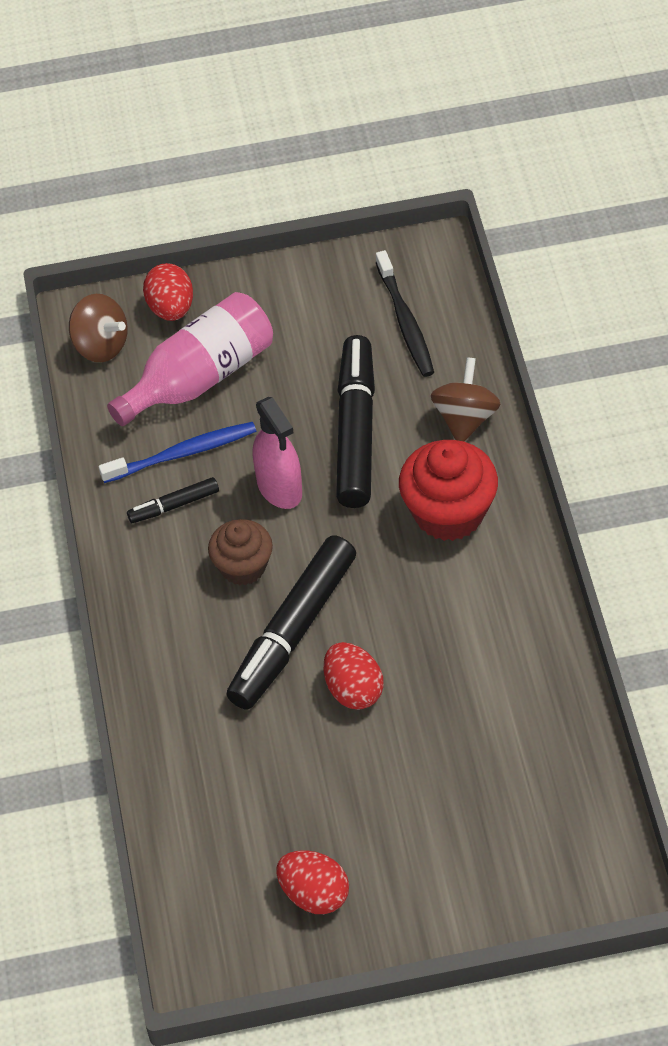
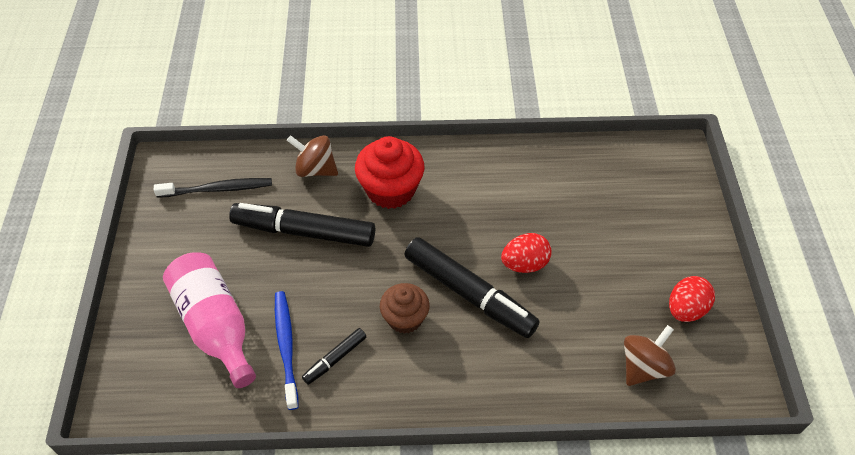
camera: 85 degrees left, 0 degrees up
brown spinning top [69,294,128,362] -> brown spinning top moved to [624,325,676,386]
black marker [127,477,219,523] -> black marker turned 60 degrees clockwise [302,328,366,385]
red egg [143,263,193,321] -> none
pink spray bottle [253,397,302,509] -> none

